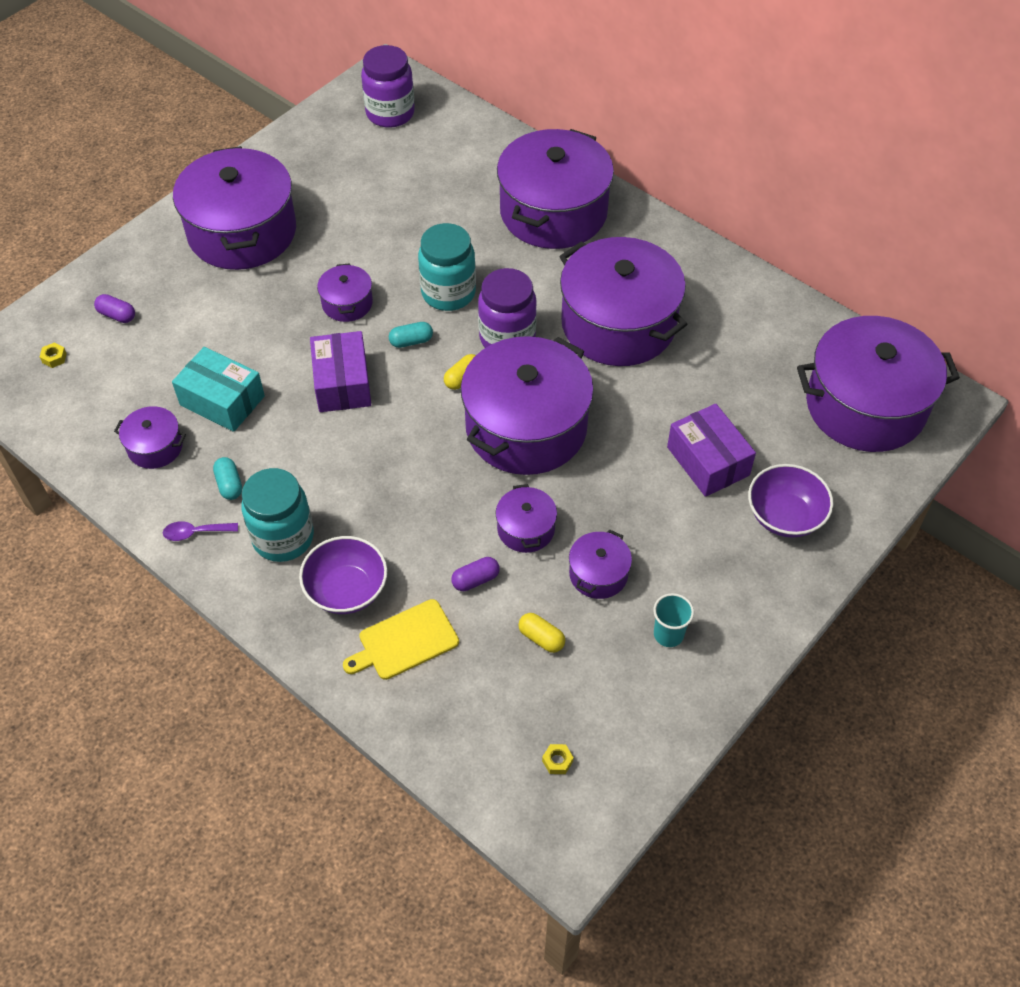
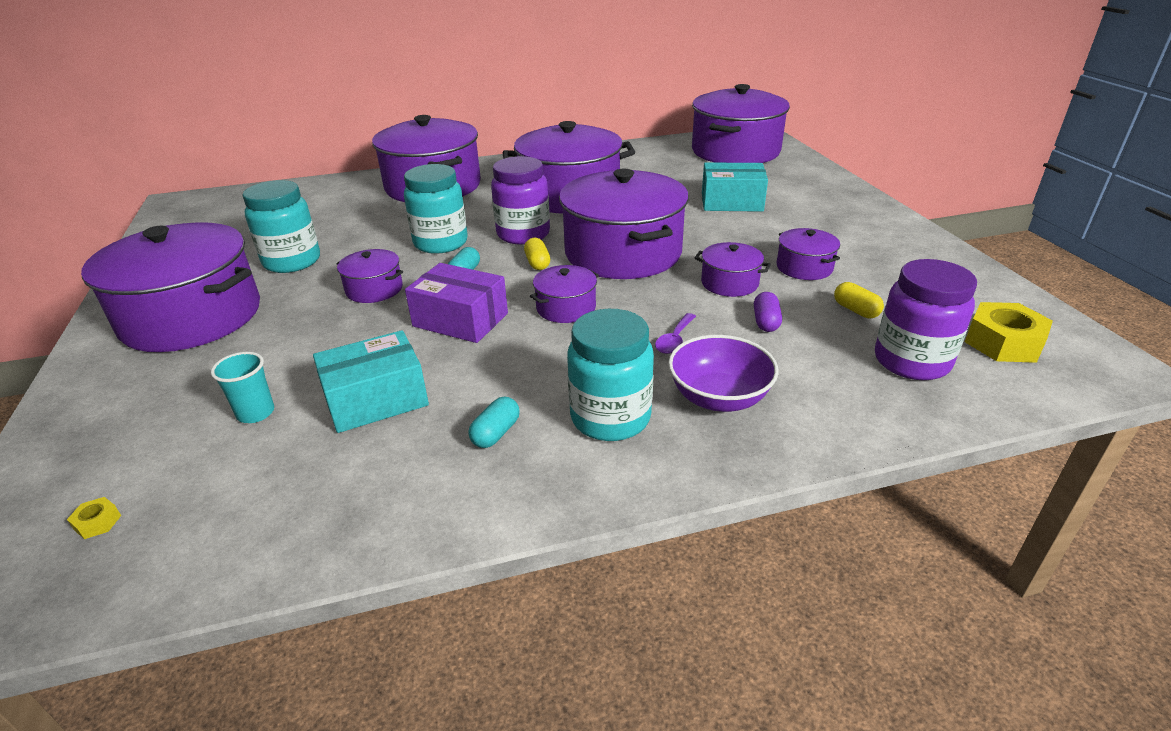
camera: 55 degrees left, 20 degrees down
purple capsule [94,294,135,323] -> none
purple pot [114,406,186,469] -> purple pot moved to [530,265,599,323]
purple spoon [163,521,238,541] -> purple spoon moved to [655,313,696,354]
turquoise capsule [213,457,242,500] -> turquoise capsule turned 75 degrees counterclockwise [469,397,520,448]
yellow cutting board [343,599,459,680] -> none
purple jar [361,45,415,128] -> purple jar moved to [875,259,977,380]
yellow capsule [518,613,565,653] -> yellow capsule turned 75 degrees clockwise [834,282,884,318]
yellow nut [542,744,574,774] -> yellow nut [965,302,1053,363], size x2.34
turquoise cup [653,593,694,647] -> turquoise cup moved to [211,352,274,423]
purple box [667,404,756,497] -> turquoise box [702,162,768,212]
purple bowl [748,464,833,538] -> none
none -> turquoise jar [242,180,320,273]

